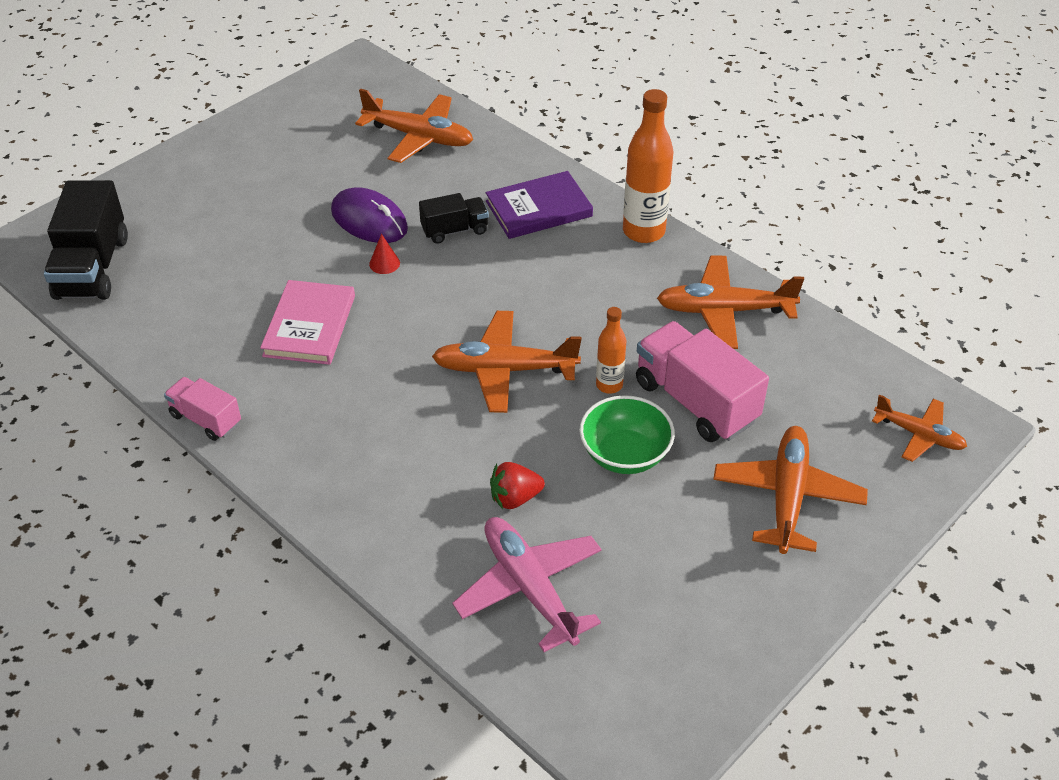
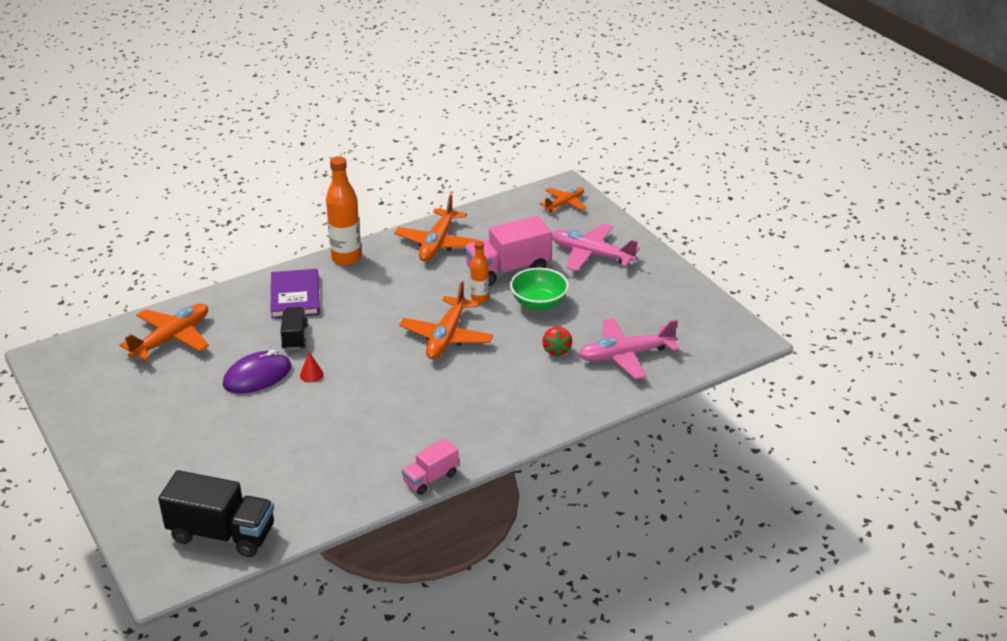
camera: 75 degrees left, 10 degrees down
pink book [260,280,355,365] -> none
orange plane [713,426,868,554] -> pink plane [552,224,640,271]

